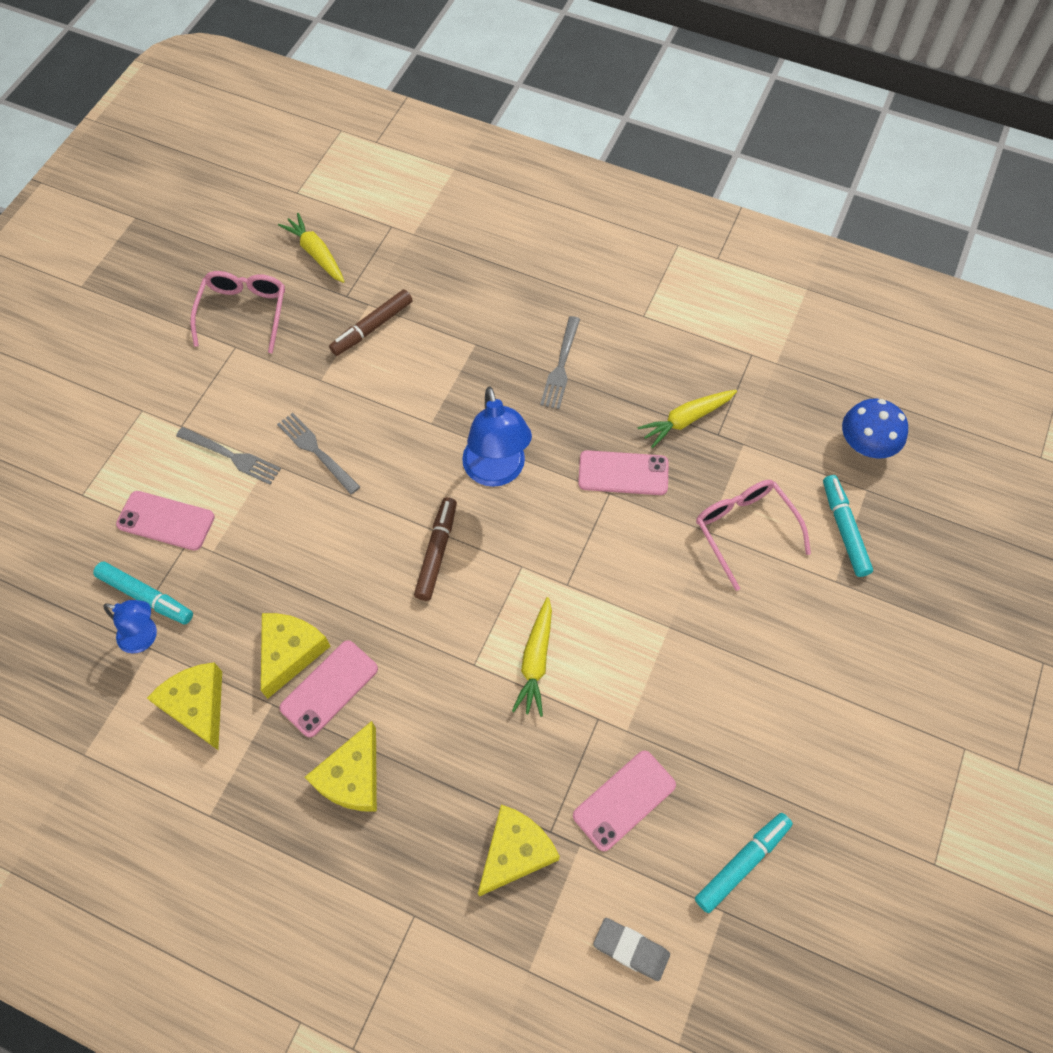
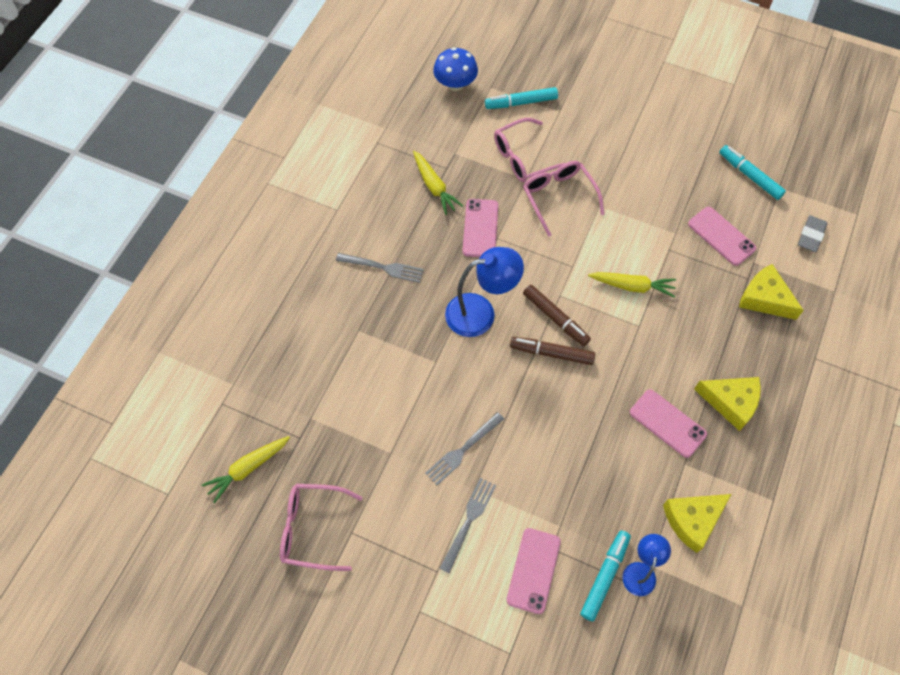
camera: 90 degrees left, 0 degrees up
yellow cheese [261,613,331,699] -> none
brown marker [329,289,413,356] -> brown marker moved to [523,285,591,346]
none -> pink glasses [523,161,604,237]

